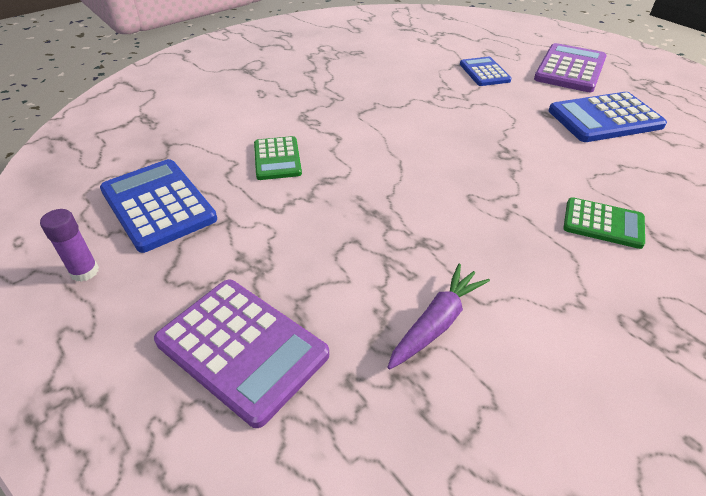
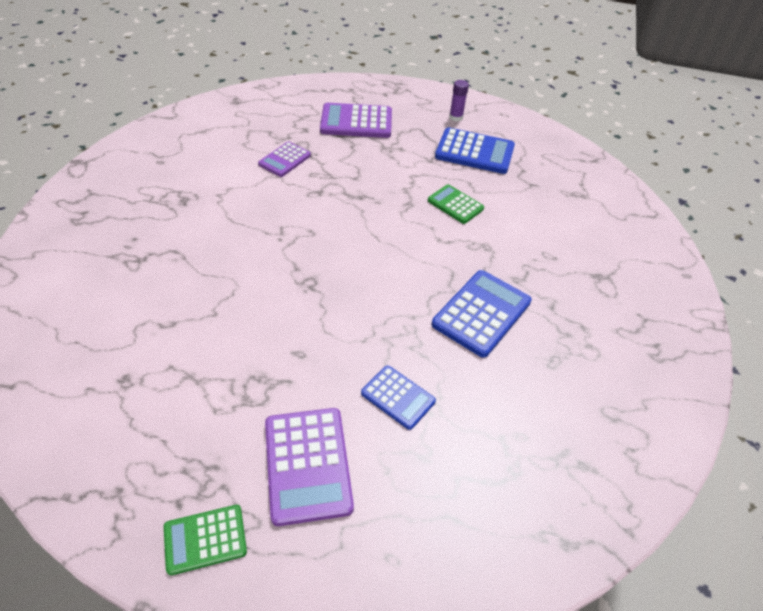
camera: 140 degrees right, 5 degrees up
purple carrot [387,264,490,370] -> purple calculator [258,142,311,177]
blue calculator [549,92,667,142] -> blue calculator moved to [432,270,532,358]
green calculator [563,197,645,249] -> green calculator moved to [164,505,247,575]

